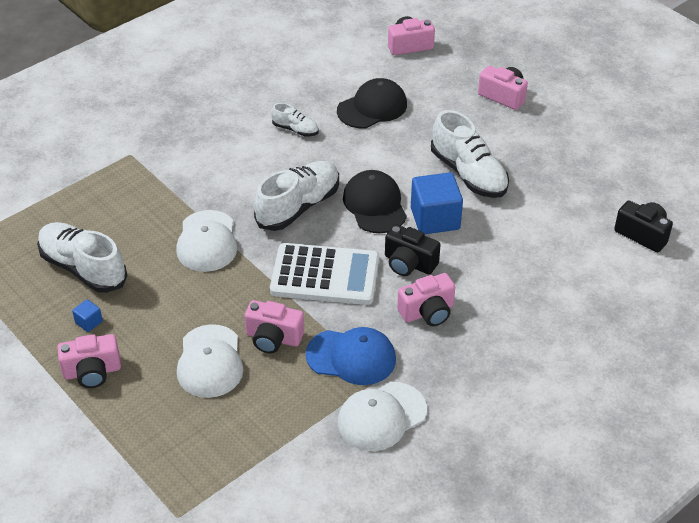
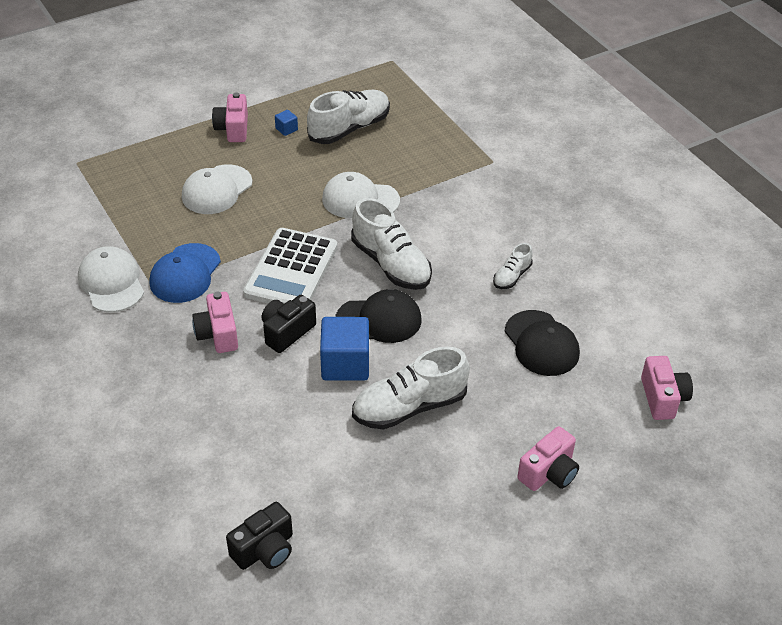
camera: 100 degrees right, 0 degrees up
white cap [177,324,243,398] -> white cap turned 60 degrees counterclockwise [182,164,252,214]
pink camera [245,300,304,354] -> none

